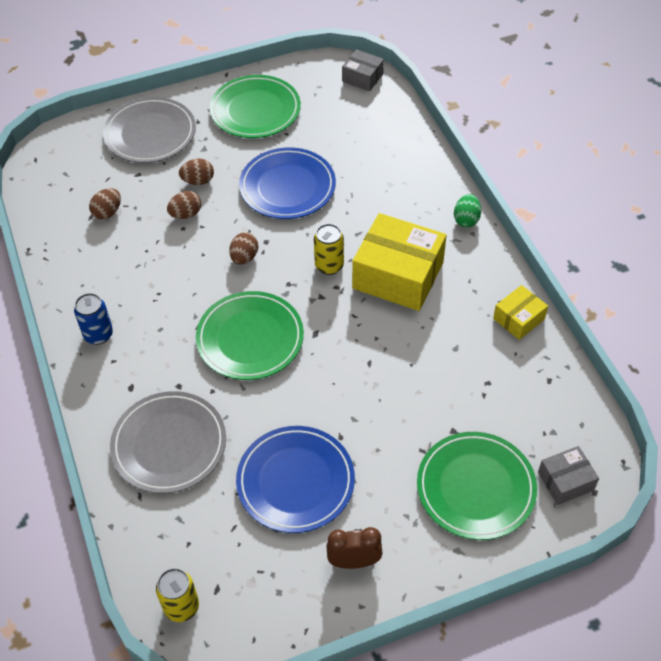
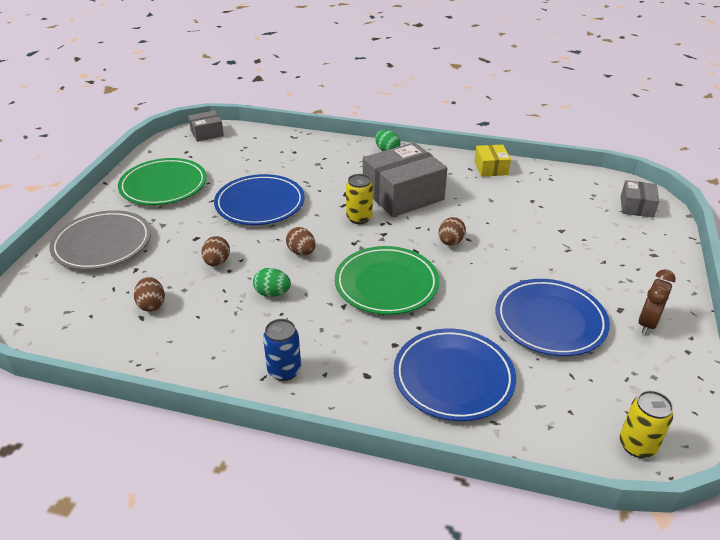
camera: 55 degrees left, 15 degrees down
grey plate [110,391,226,493] -> blue plate [394,329,516,421]
brown egg [179,158,214,185] -> brown egg moved to [439,217,466,246]
yellow box [352,213,447,311] -> grey box [363,142,447,217]
green plate [417,432,537,540] -> none
none -> green egg [253,268,291,297]

